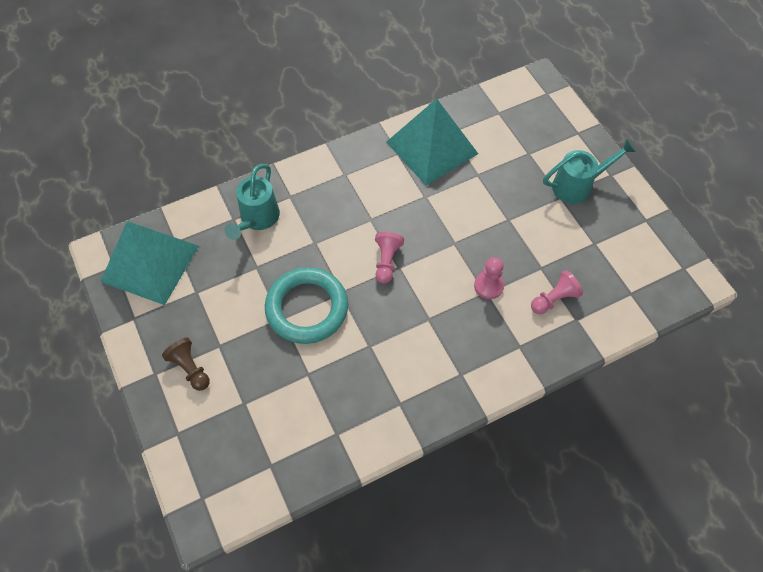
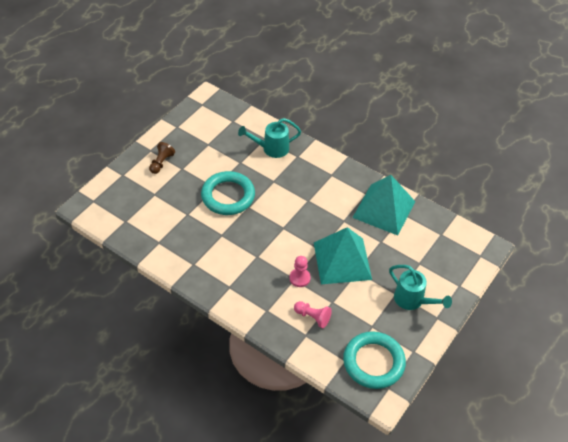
camera: 60 degrees right, 10 degrees down
turquoise pyramid [100,221,199,305] -> turquoise pyramid moved to [314,227,372,284]
pink pawn [375,232,404,284] -> none
none -> turquoise ring [343,331,406,389]

